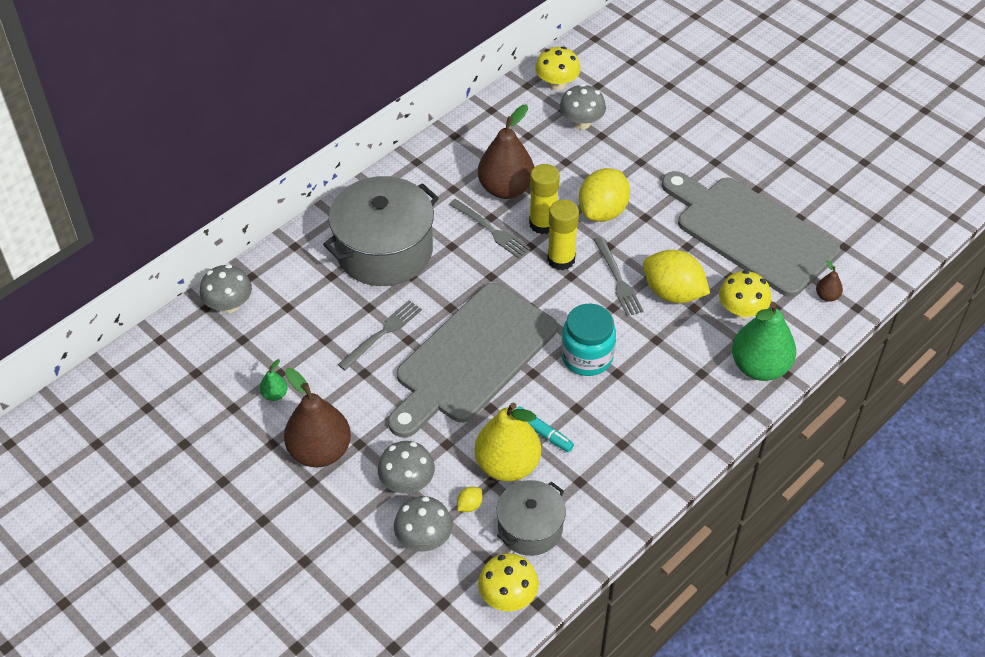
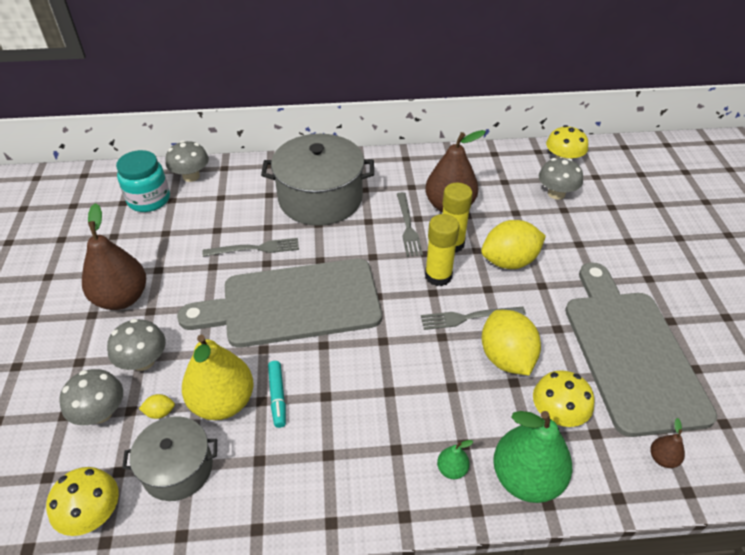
camera: 40 degrees right, 5 degrees down
green pear [260,359,288,401] -> green pear moved to [437,440,473,479]
turquoise jar [561,304,616,376] -> turquoise jar moved to [116,150,170,212]
grey fork [594,237,644,316] -> grey fork turned 60 degrees clockwise [421,307,526,330]

